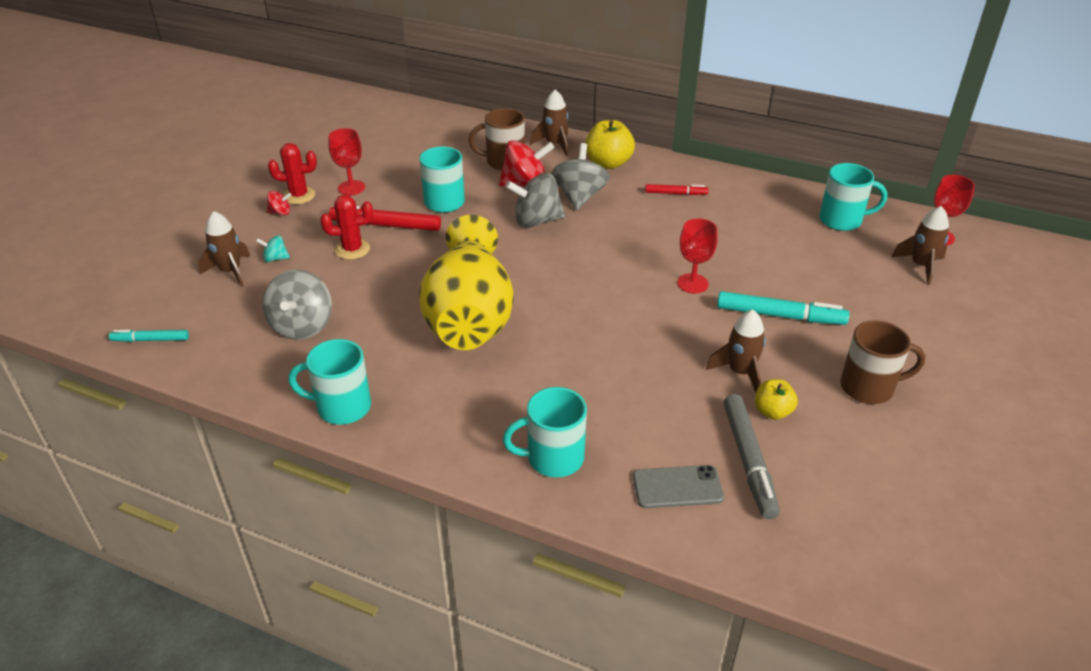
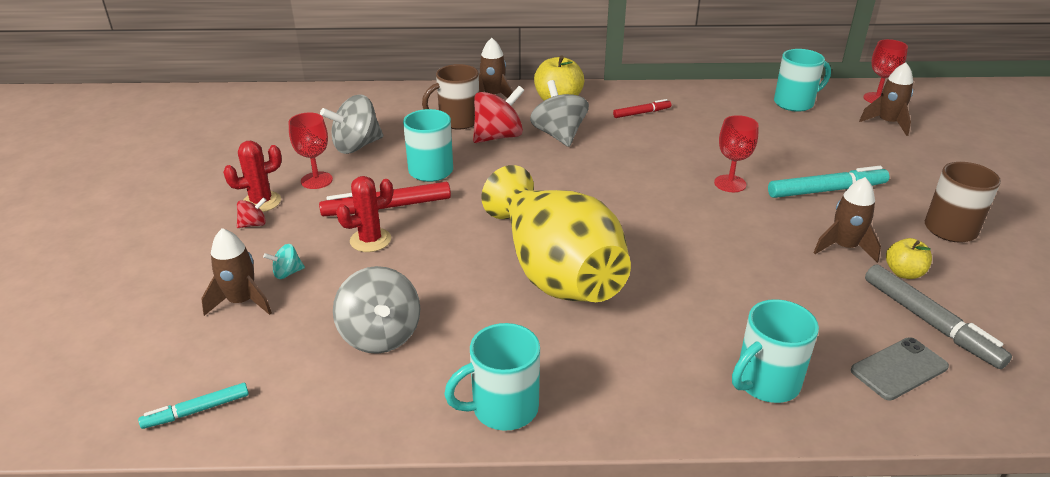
camera: 25 degrees left, 5 degrees down
grey spinning top [505,173,565,228] -> grey spinning top moved to [320,95,383,154]

